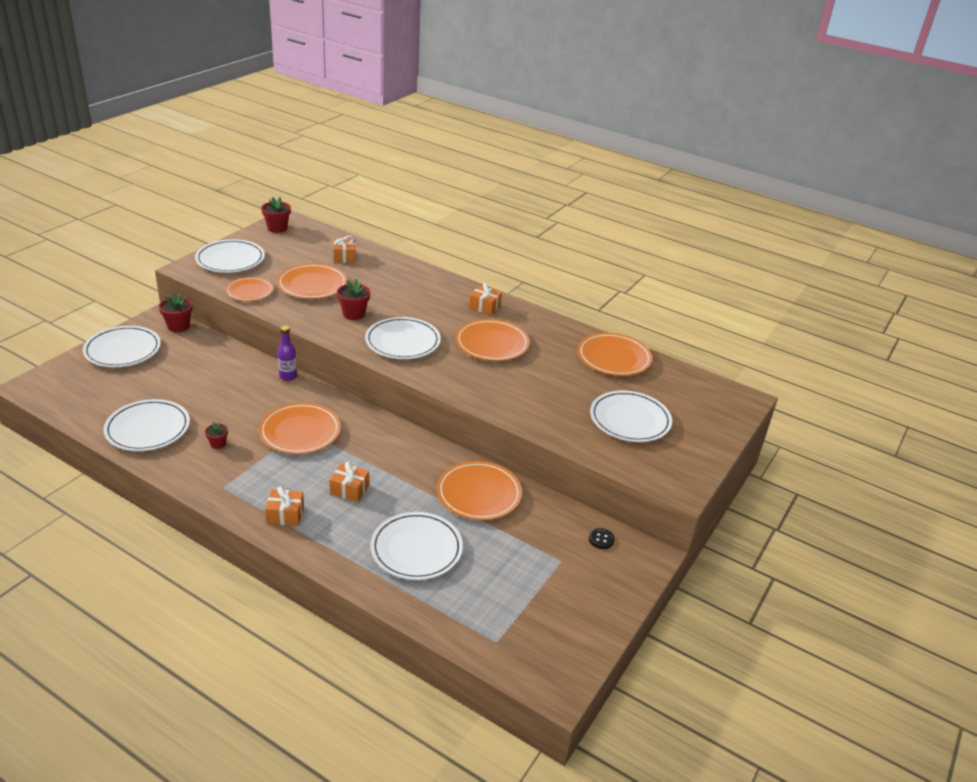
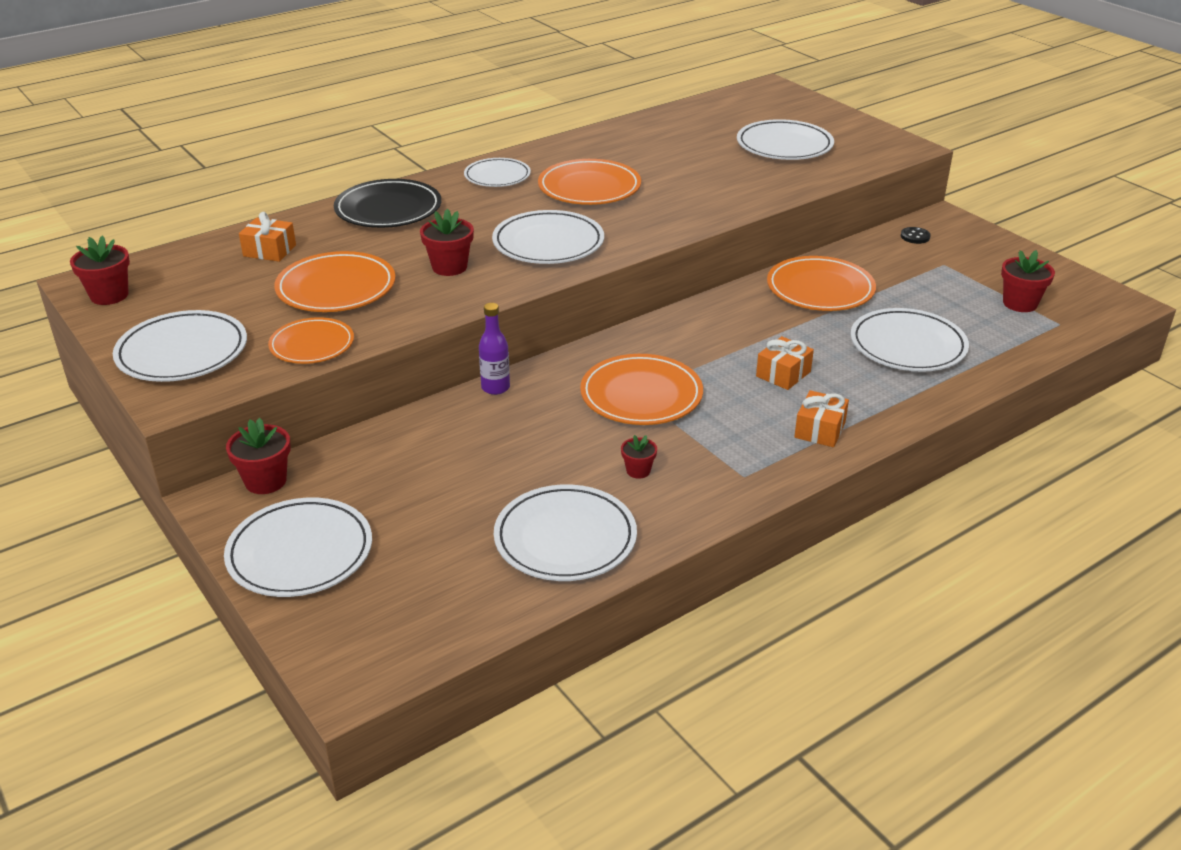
camera: 65 degrees left, 0 degrees up
orange gift [469,283,502,315] -> white plate [464,158,531,187]
orange plate [578,333,652,376] -> none
none -> black plate [334,179,441,228]
none -> red flower pot [1001,250,1055,312]

